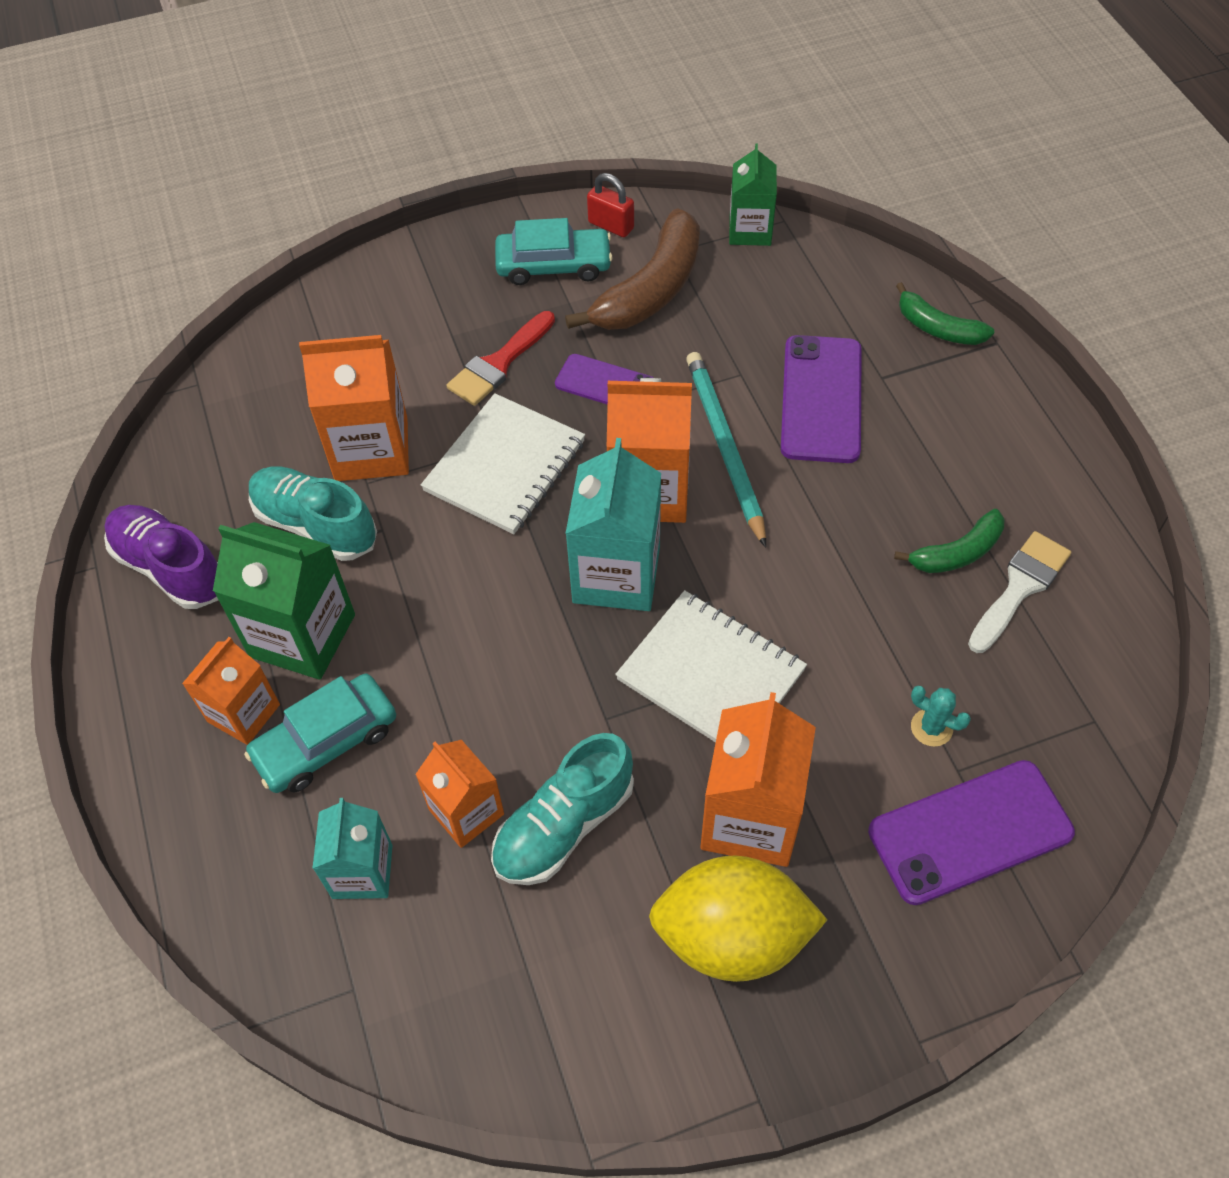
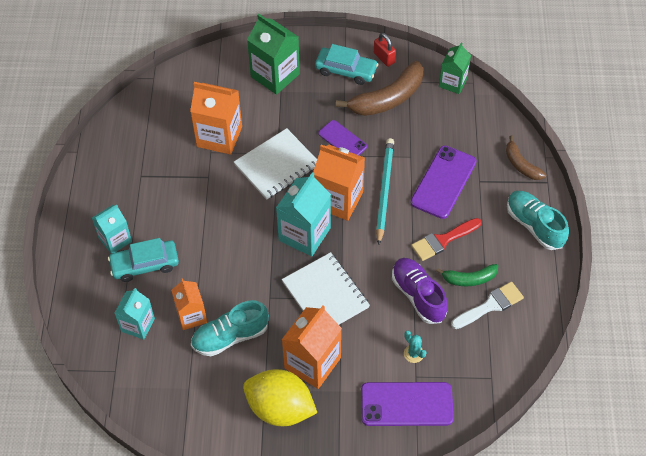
camera: 20 degrees right, 0 degrees up
purple shoe [104,505,218,609] -> purple shoe moved to [392,258,448,324]
orange carton [182,637,280,745] -> turquoise carton [92,204,132,254]
green carton [213,522,355,680] -> green carton moved to [247,14,300,95]
turquoise shoe [249,466,377,561] -> turquoise shoe moved to [507,191,569,250]
red brush [447,311,555,406] -> red brush moved to [411,218,482,261]
green banana [896,282,994,345] -> brown banana [506,135,546,180]

